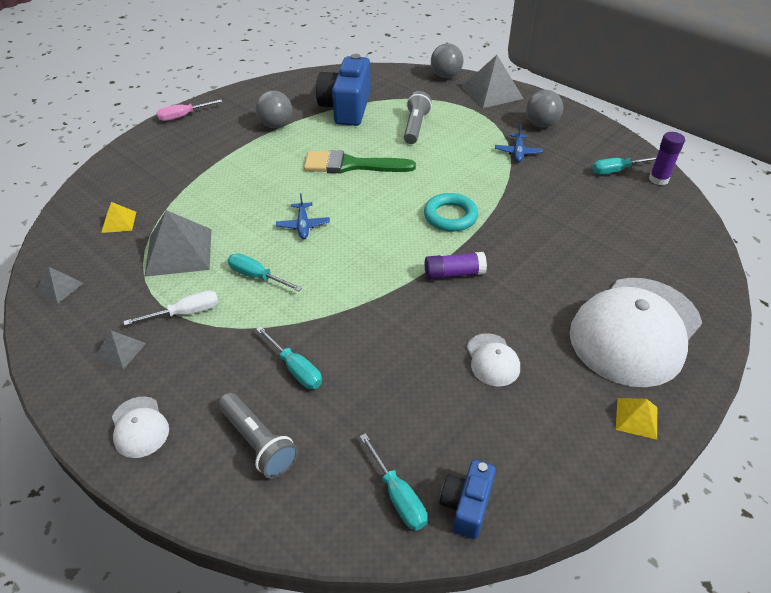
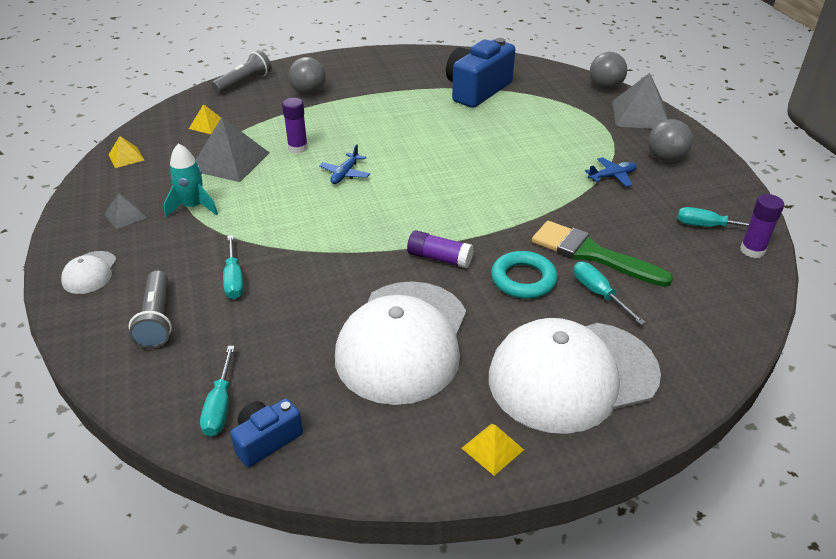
camera: 30 degrees right, 5 degrees down
grey pyramid [35,267,84,304] -> yellow pyramid [109,136,144,168]
white screwdriver [124,290,218,326] -> turquoise rocket [164,143,218,217]
pink screwdriver [157,100,222,121] -> none
turquoise screwdriver [228,253,302,291] -> turquoise screwdriver moved to [573,262,646,325]
grey ball [255,90,292,128] -> grey ball moved to [289,57,326,95]
green brush [304,150,416,174] -> green brush moved to [532,221,673,287]
grey flashlight [404,91,432,144] -> grey flashlight moved to [212,50,272,94]
turquoise ring [424,193,478,232] -> turquoise ring moved to [491,251,558,299]
white cap [466,333,520,387] -> white cap [335,281,466,405], size x2.37
blue plane [495,125,543,162] -> blue plane turned 150 degrees counterclockwise [585,157,637,187]
none -> purple glue stick [282,98,308,153]

